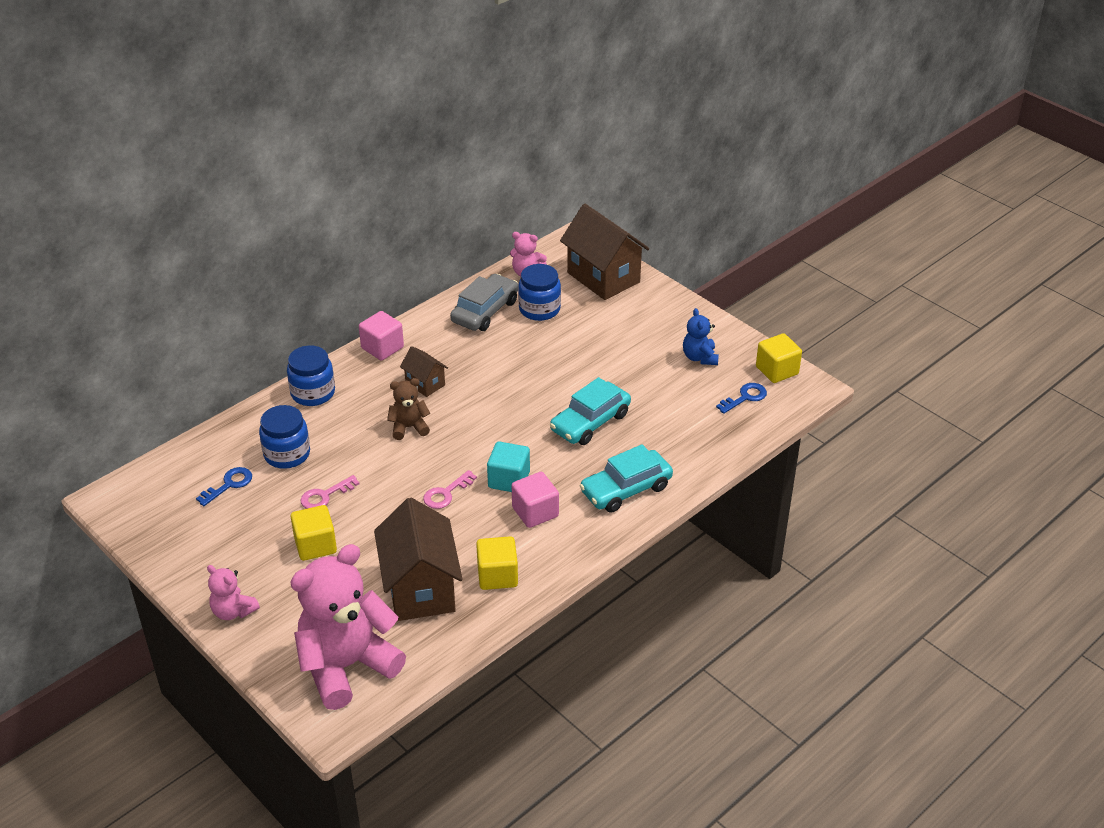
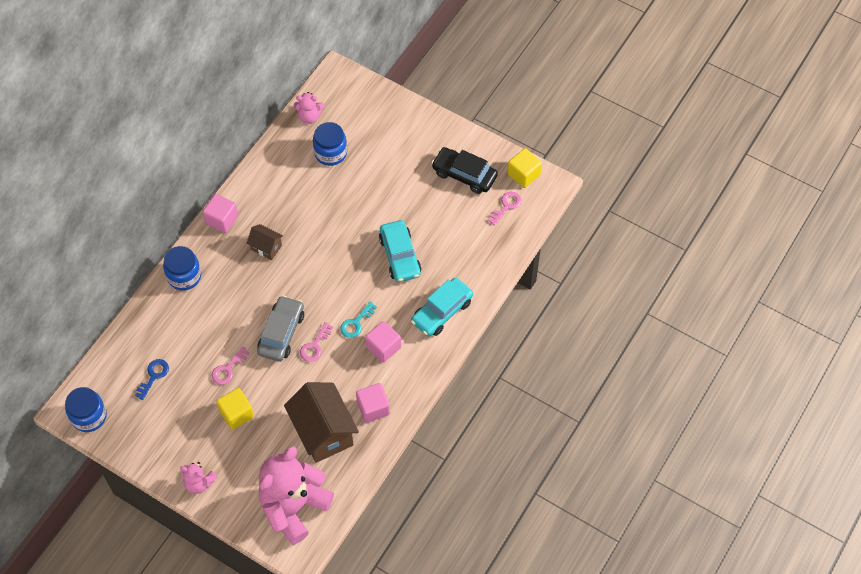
camera: 15 degrees left, 20 degrees up
blue jar [259,405,310,469] -> blue jar moved to [65,387,107,432]
brown teddy bear [387,378,430,440] -> none
grey car [450,274,518,331] -> grey car moved to [257,295,304,362]
yellow cube [476,536,518,590] -> pink cube [356,383,390,423]
turquoise cube [487,441,530,492] -> turquoise key [340,301,377,338]
turquoise car [550,377,631,445] -> turquoise car turned 45 degrees counterclockwise [379,220,421,282]
brown house [560,204,649,300] -> none
blue teddy bear [683,308,719,365] -> black car [431,147,498,194]
blue key [716,383,767,414] -> pink key [488,192,522,226]

